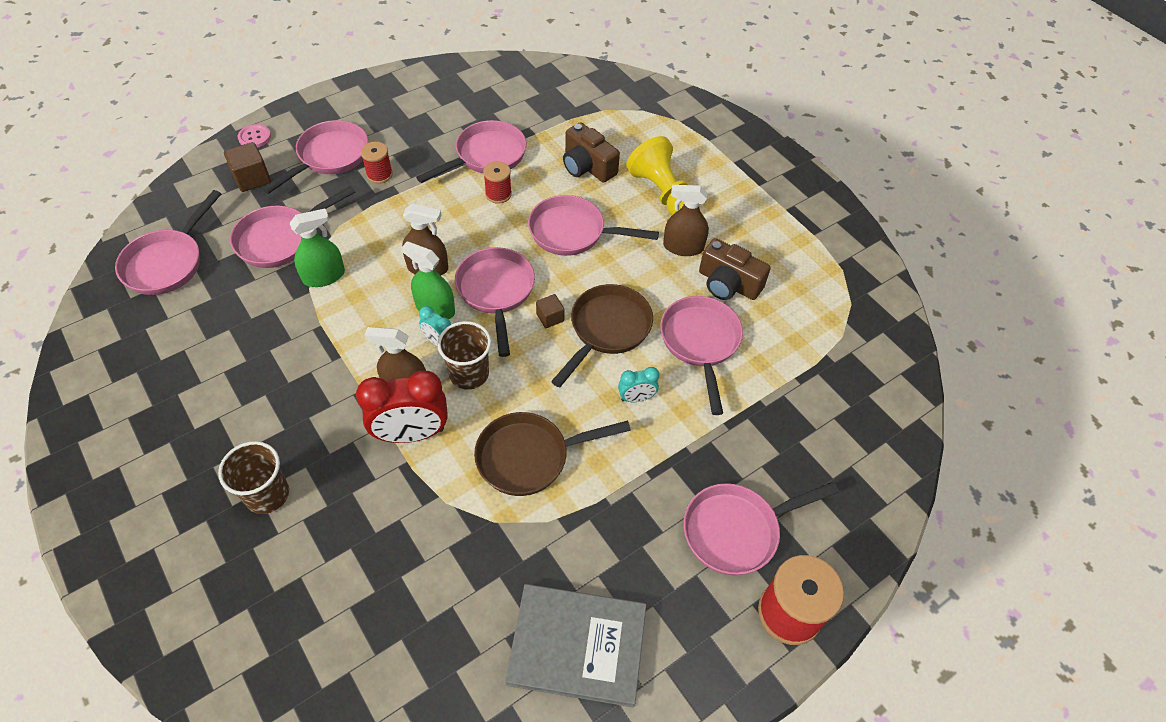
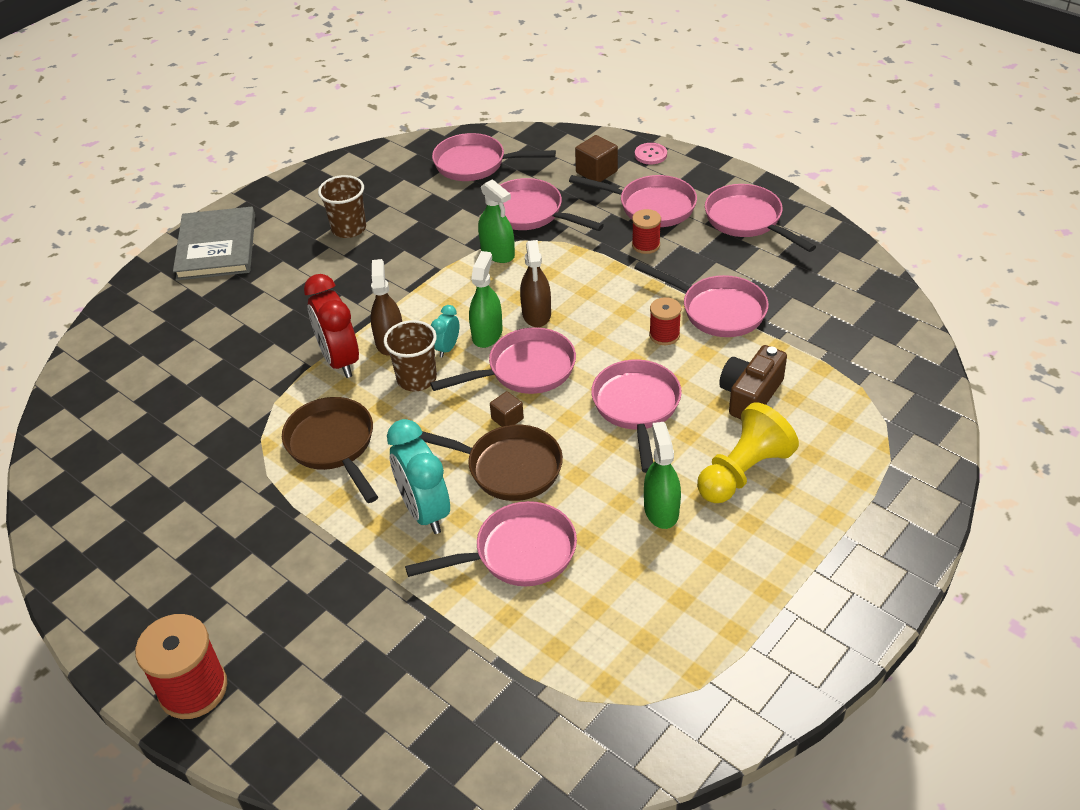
camera: 80 degrees right, 10 degrees down
brown cup [218,441,289,514] -> brown cup moved to [318,175,366,238]
grey book [505,584,646,707] -> grey book moved to [173,207,255,280]
turquoise clock [618,367,659,402] -> turquoise clock [387,419,450,534], size x1.97
brown spray bottle [663,185,709,256] -> green spray bottle [644,422,681,529]
pink pan [683,482,839,575] -> pink pan moved to [705,184,816,252]
brown camera [699,238,771,300] -> none

